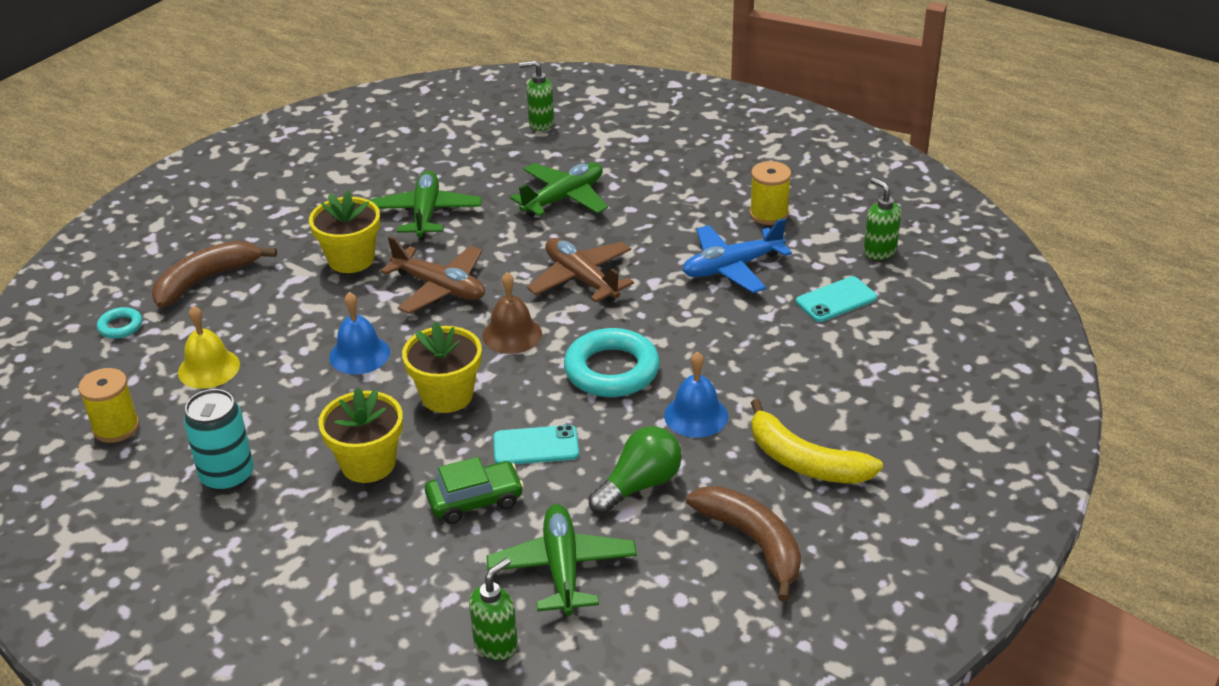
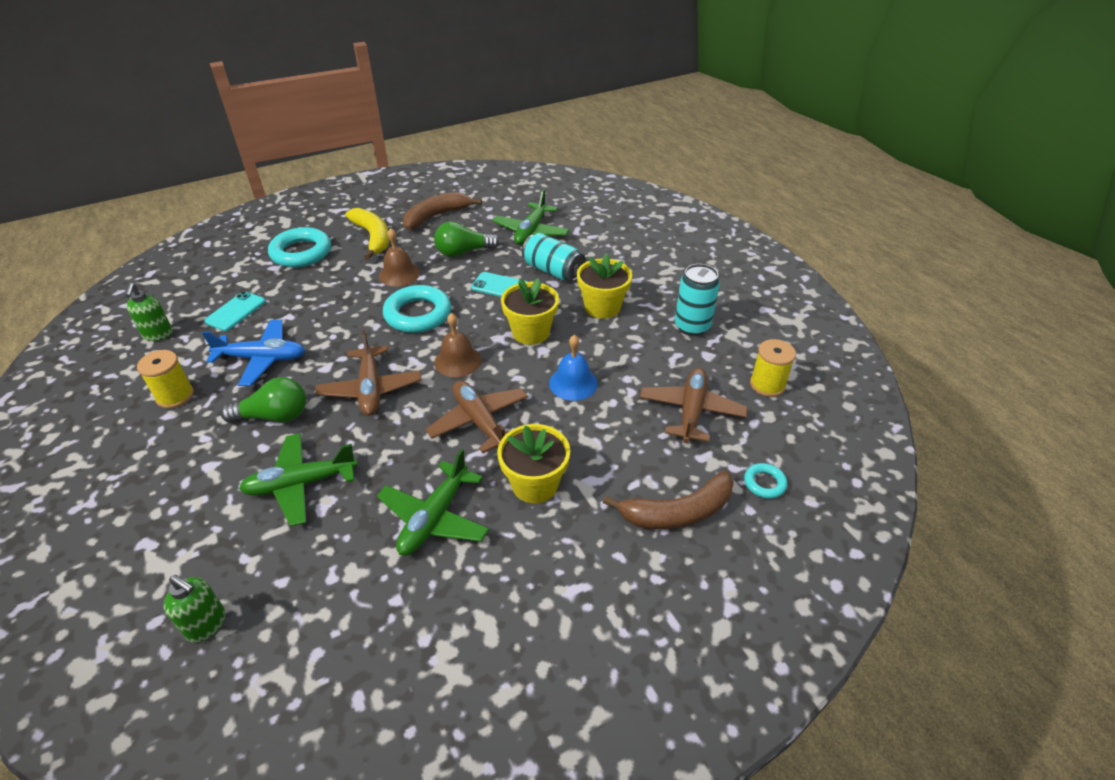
camera: 155 degrees left, 5 degrees up
yellow bell [178,306,240,389] -> brown plane [639,368,748,443]
green car [425,457,524,524] -> turquoise can [522,233,586,281]
green soap dispenser [469,558,518,660] -> none
blue bell [664,352,728,438] -> brown bell [379,228,420,287]
brown banana [686,486,801,602] -> brown banana turned 60 degrees clockwise [403,192,482,230]
turquoise phone [796,276,877,322] -> turquoise phone turned 60 degrees counterclockwise [204,291,266,331]
none -> green light bulb [221,377,306,423]
none -> turquoise ring [268,227,331,268]

